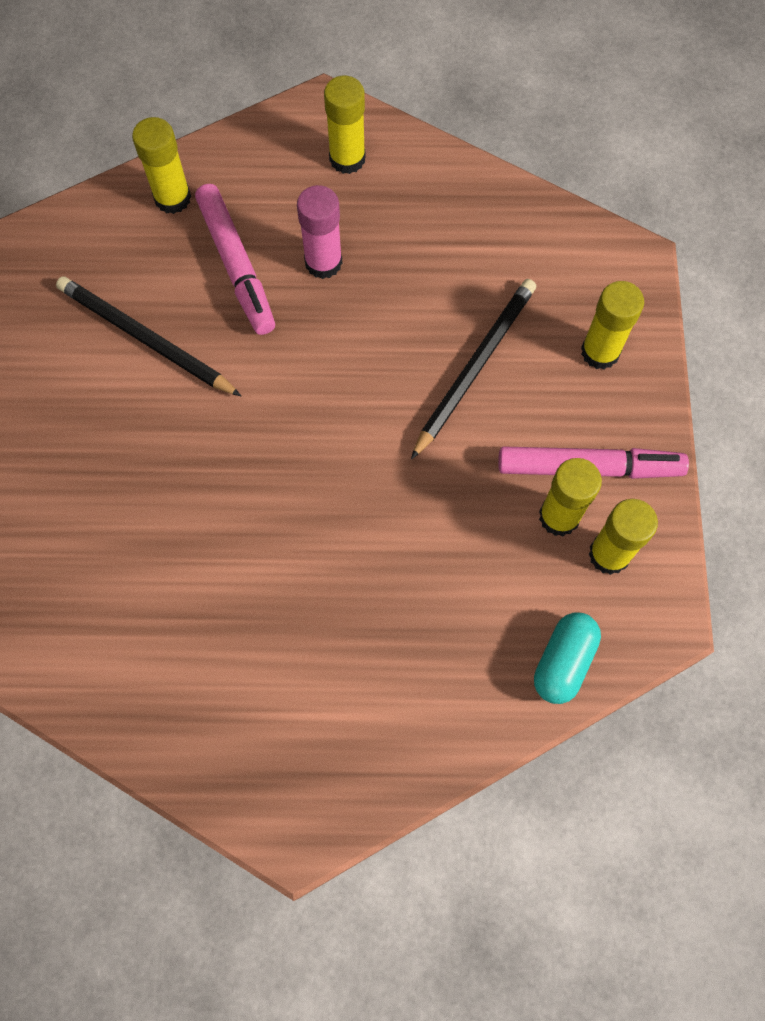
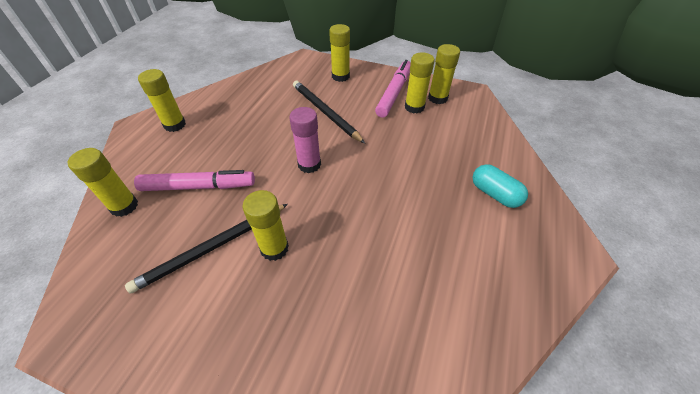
camera: 70 degrees left, 20 degrees down
pink glue stick [297,185,342,279] -> pink glue stick moved to [289,107,321,173]
turquoise capsule [534,612,601,704] -> turquoise capsule moved to [473,164,528,208]
none -> yellow glue stick [242,190,289,261]

